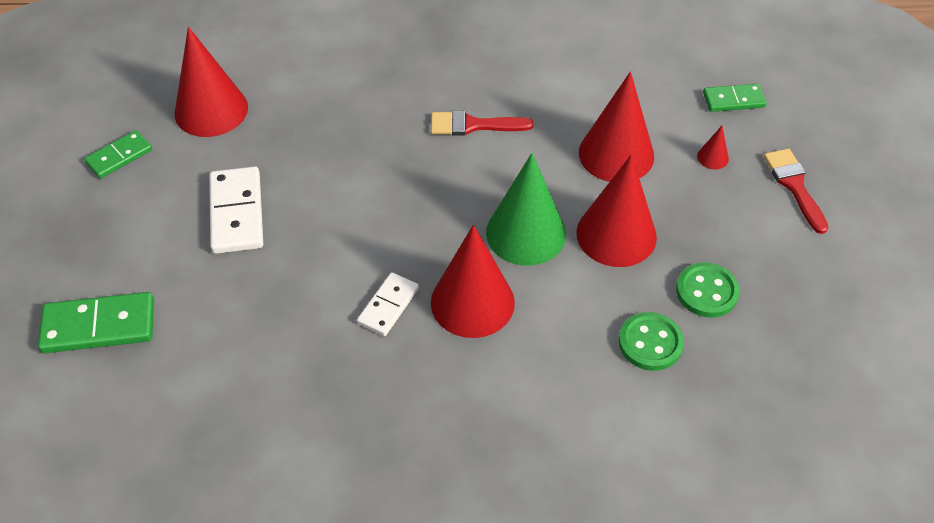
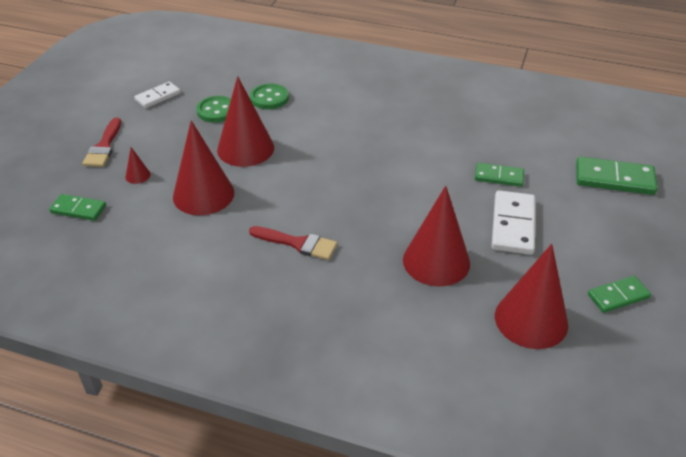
camera: 160 degrees left, 10 degrees down
white domino [357,272,419,336] -> white domino moved to [134,82,181,108]
red cone [431,225,515,338] -> red cone moved to [403,186,470,286]
green cone [486,153,566,266] -> none
none -> green domino [475,163,524,187]

